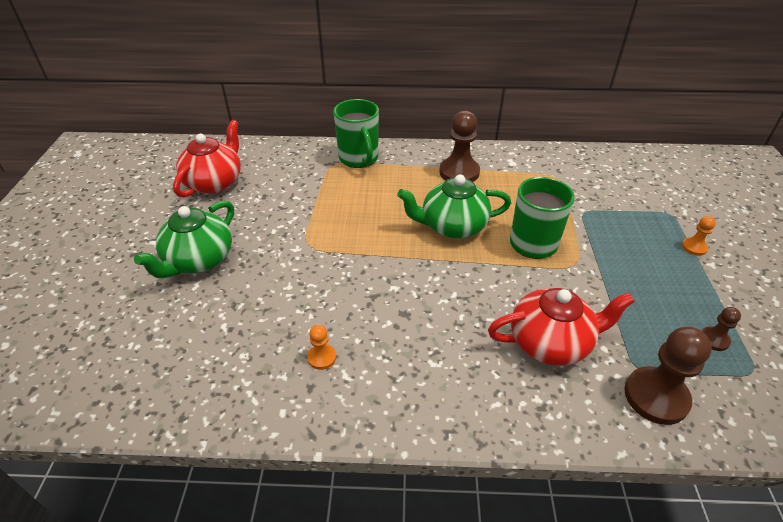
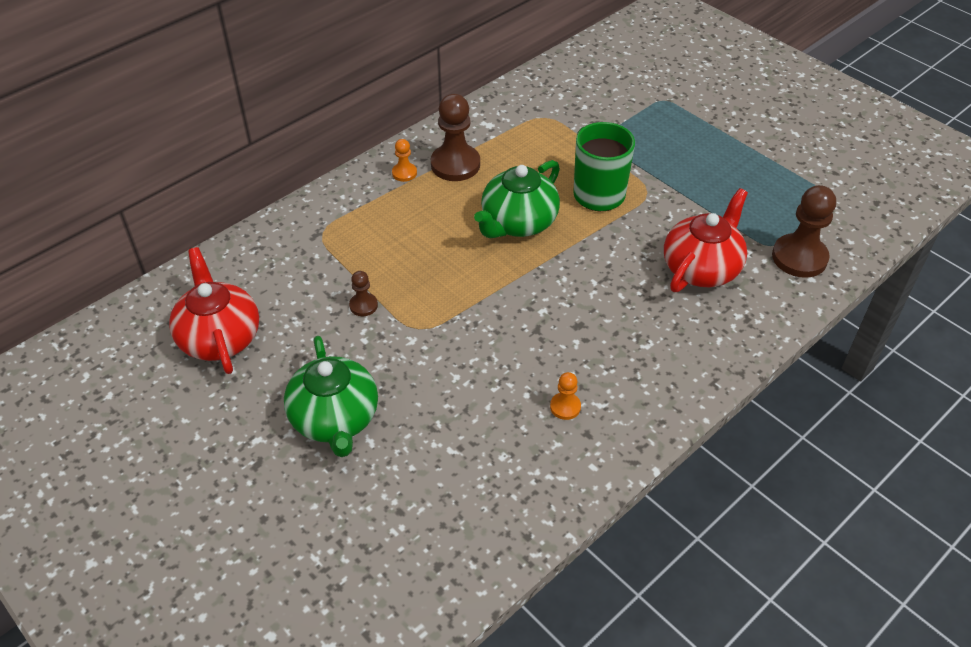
camera: 45 degrees left, 5 degrees up
green mug [334,99,379,168] -> none
orange pawn [682,216,716,256] -> orange pawn moved to [392,139,417,182]
brown pawn [702,307,741,351] -> brown pawn moved to [349,271,378,316]

